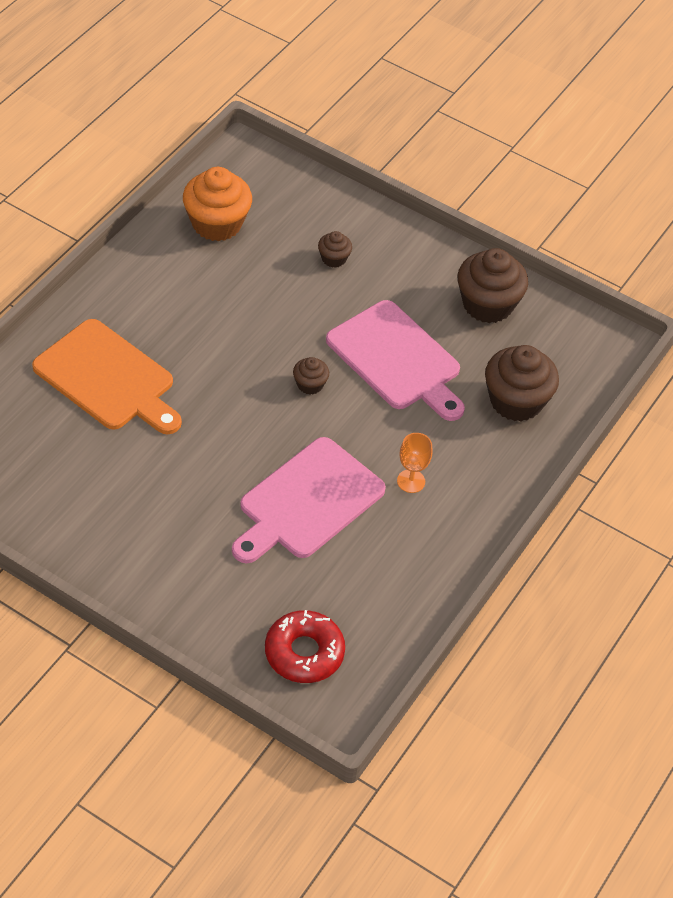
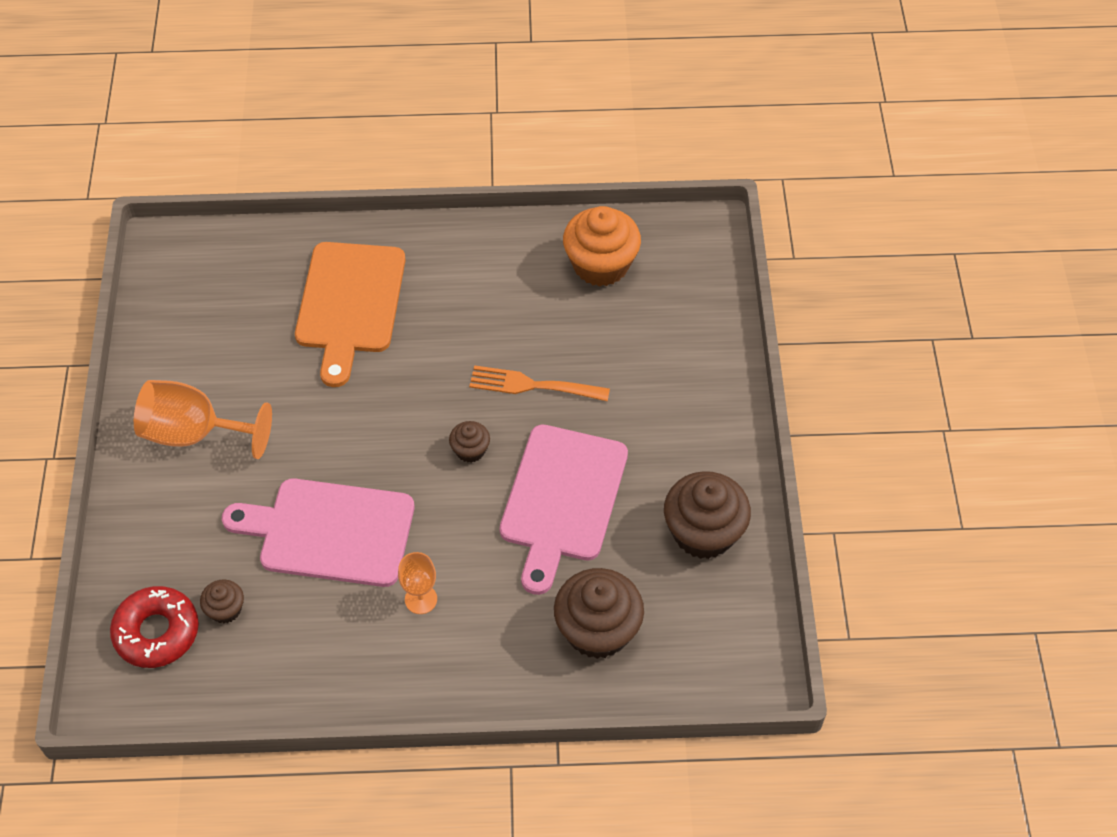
camera: 60 degrees right, 5 degrees up
brown cupcake [318,231,352,268] -> brown cupcake moved to [200,580,244,623]
none -> orange goblet [134,380,272,459]
none -> orange fork [469,365,610,402]

